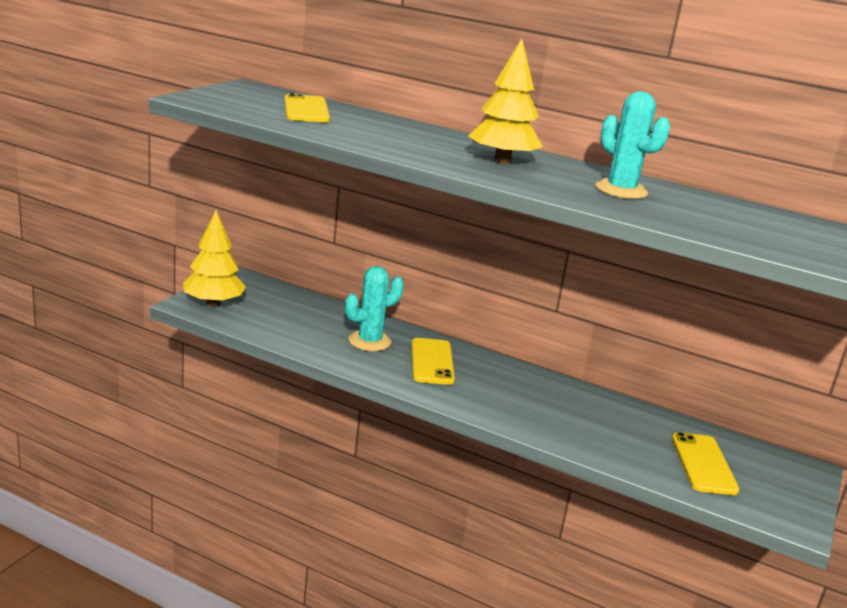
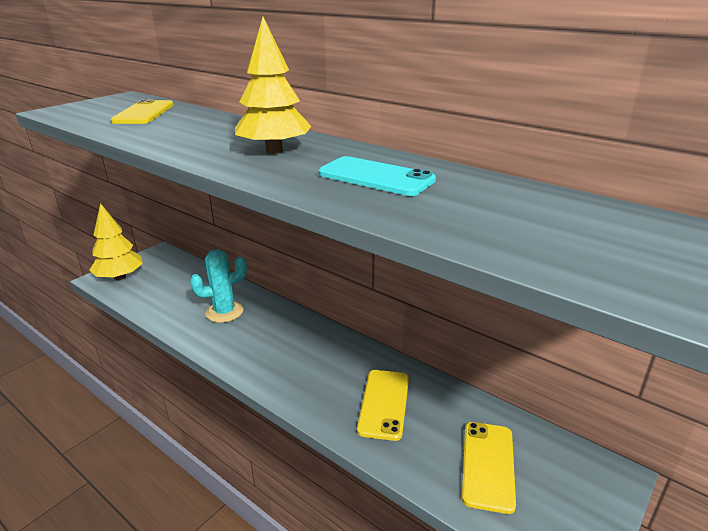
camera: 15 degrees right, 5 degrees up
yellow phone [411,338,455,385] -> yellow phone moved to [357,370,409,441]
turquoise cactus [595,91,670,199] -> turquoise phone [319,156,436,196]

